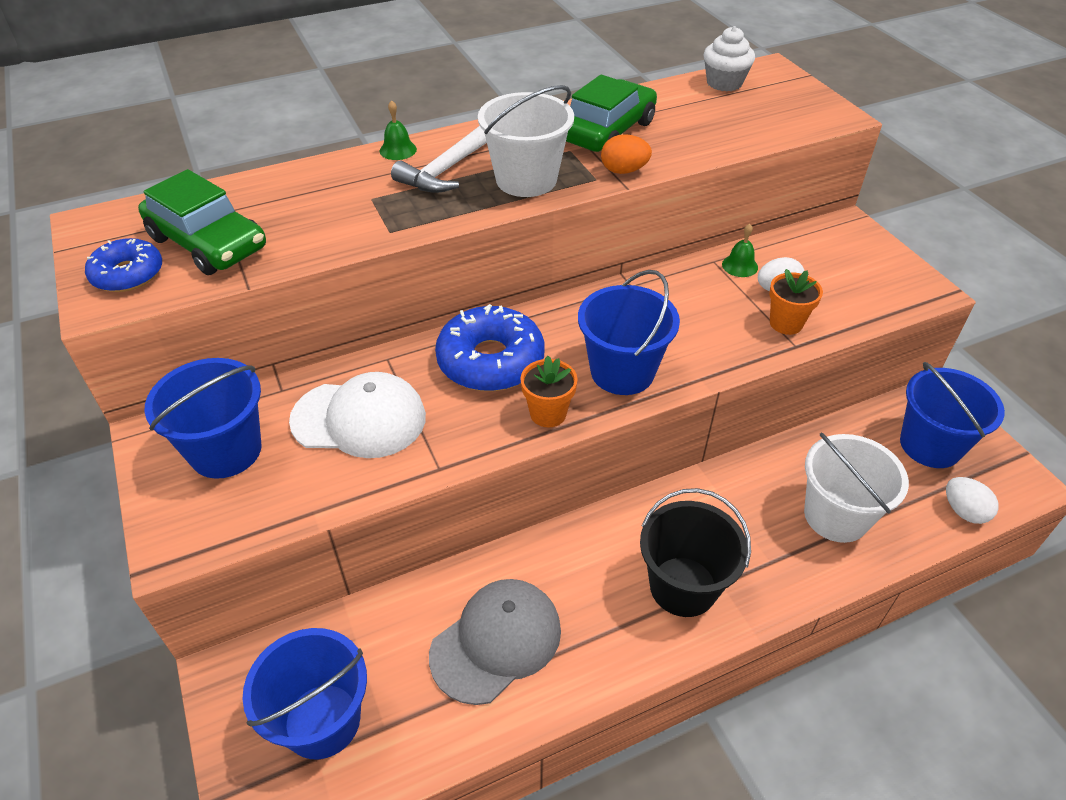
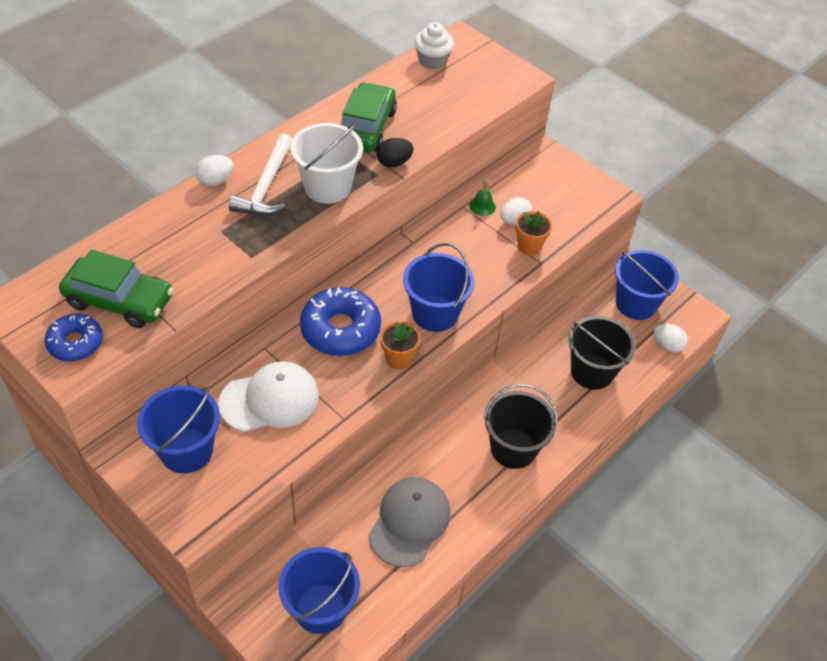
camera: 25 degrees left, 5 degrees up
green bell [380,100,417,160] -> white egg [195,155,233,186]
orange egg [601,134,652,174] -> black egg [376,138,414,167]
white bucket [804,433,909,543] -> black bucket [568,316,636,390]

